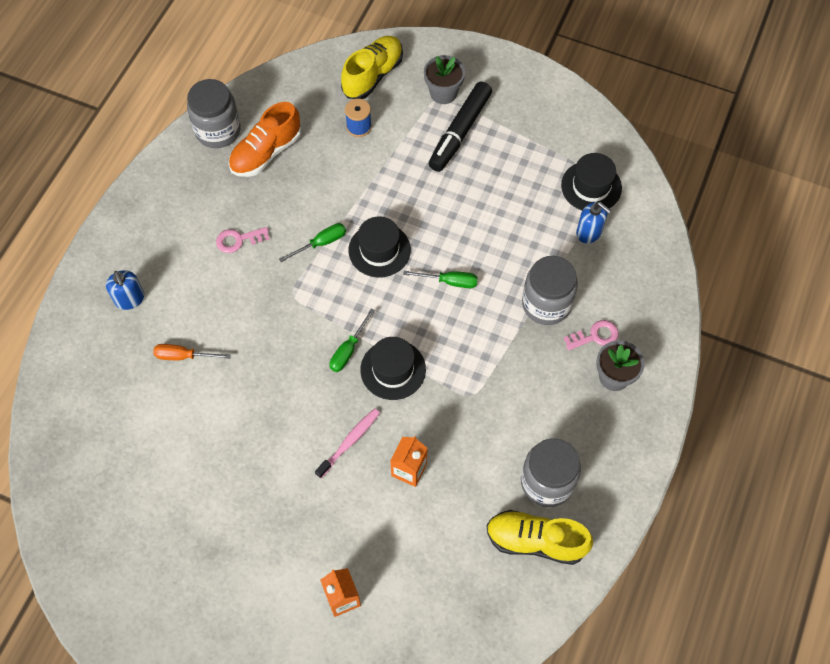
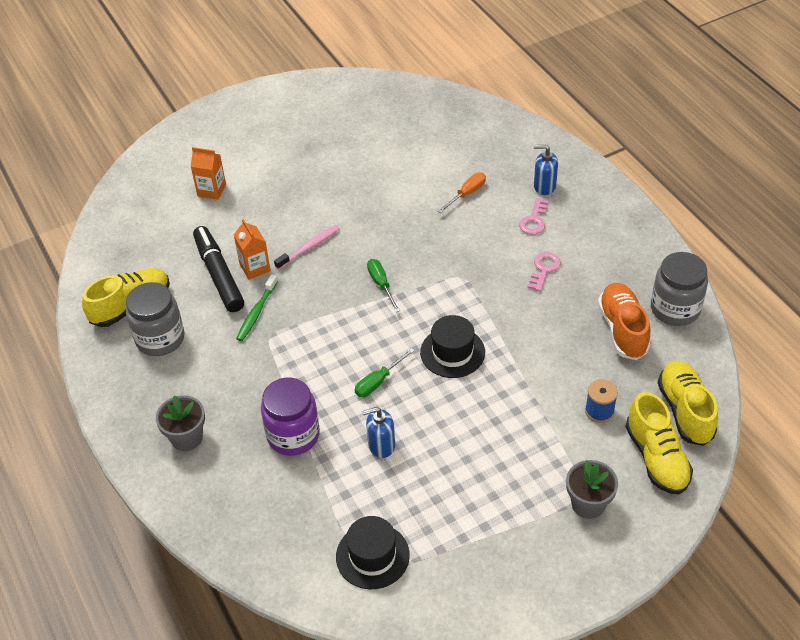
camera: 130 degrees right, 15 degrees down
green screwdriver [279,223,346,262] -> none
pink toothbrush [315,408,380,478] -> pink toothbrush turned 120 degrees counterclockwise [274,225,340,270]
black hat [360,337,426,400] -> none
black marker [429,82,492,172] -> black marker moved to [193,226,244,312]
grey jar [522,256,578,325] -> purple jar [261,378,320,456]
pink key [563,320,619,350] -> pink key moved to [519,198,549,235]
blue soap dispenser [576,202,611,243] -> blue soap dispenser moved to [362,407,395,458]
none -> green toothbrush [236,274,278,341]
none -> yellow shoe [658,361,718,446]

